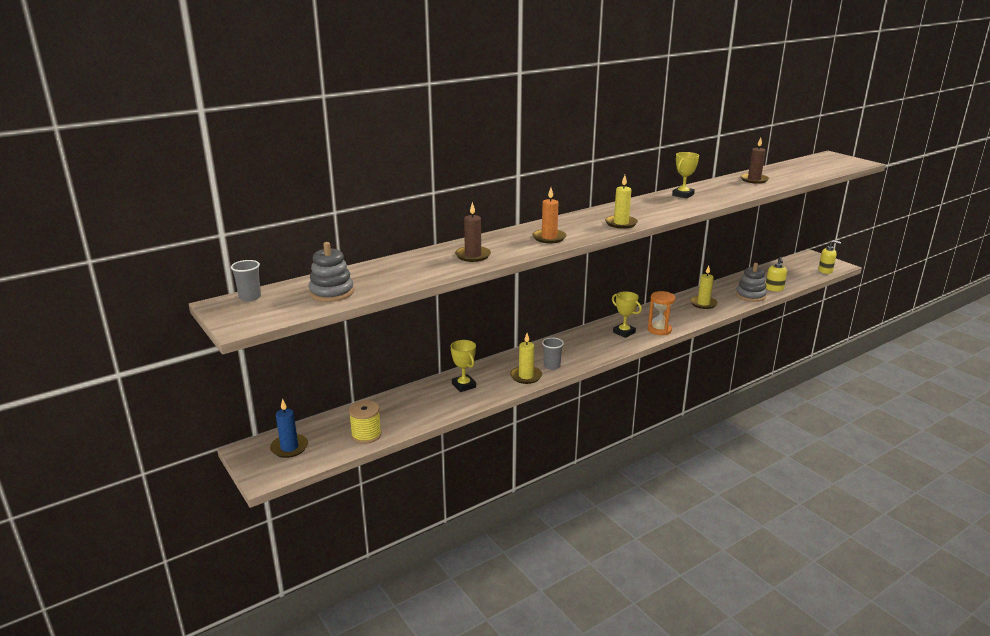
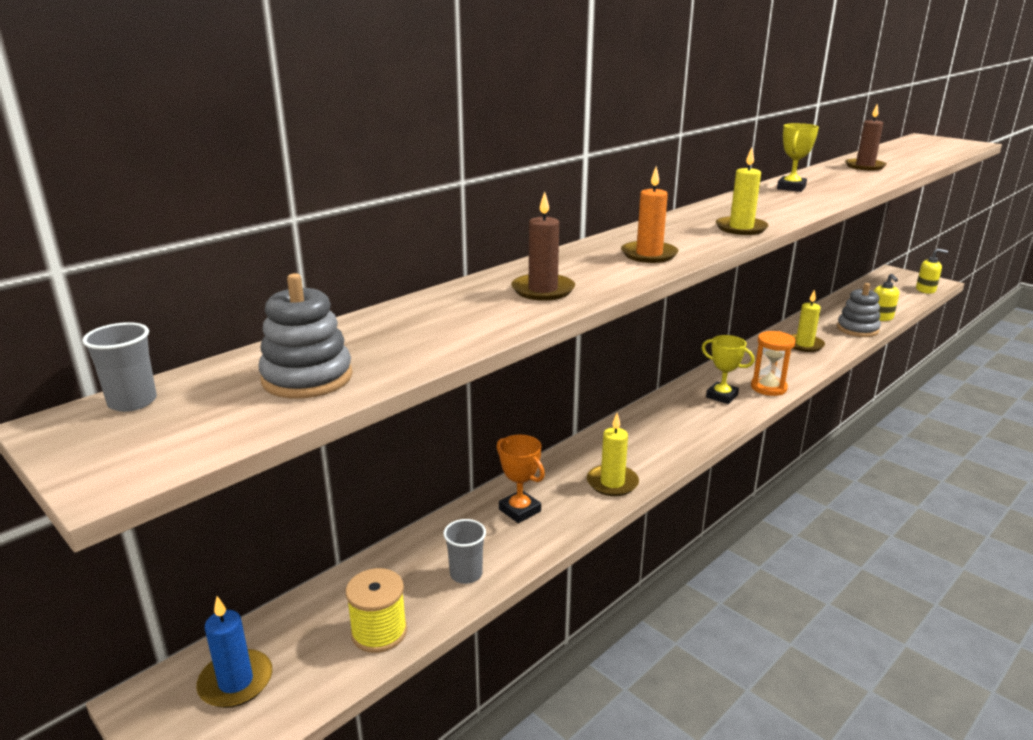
camera: 10 degrees left, 0 degrees up
yellow trophy [451,340,476,392] -> orange trophy [497,435,545,523]
grey cup [542,337,564,370] -> grey cup moved to [443,519,486,584]

